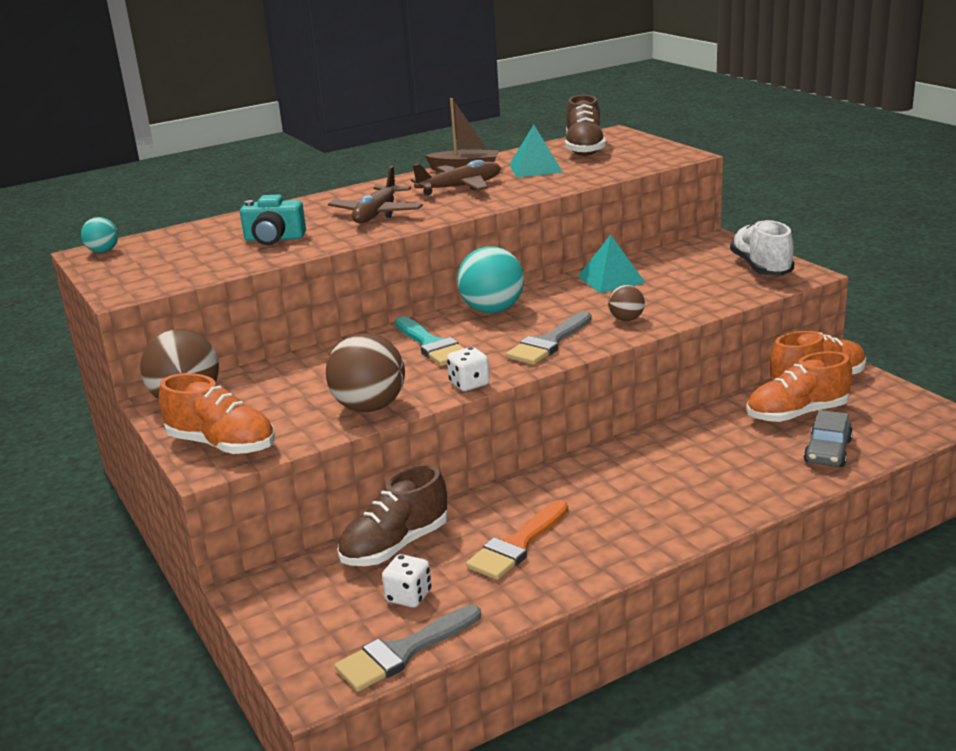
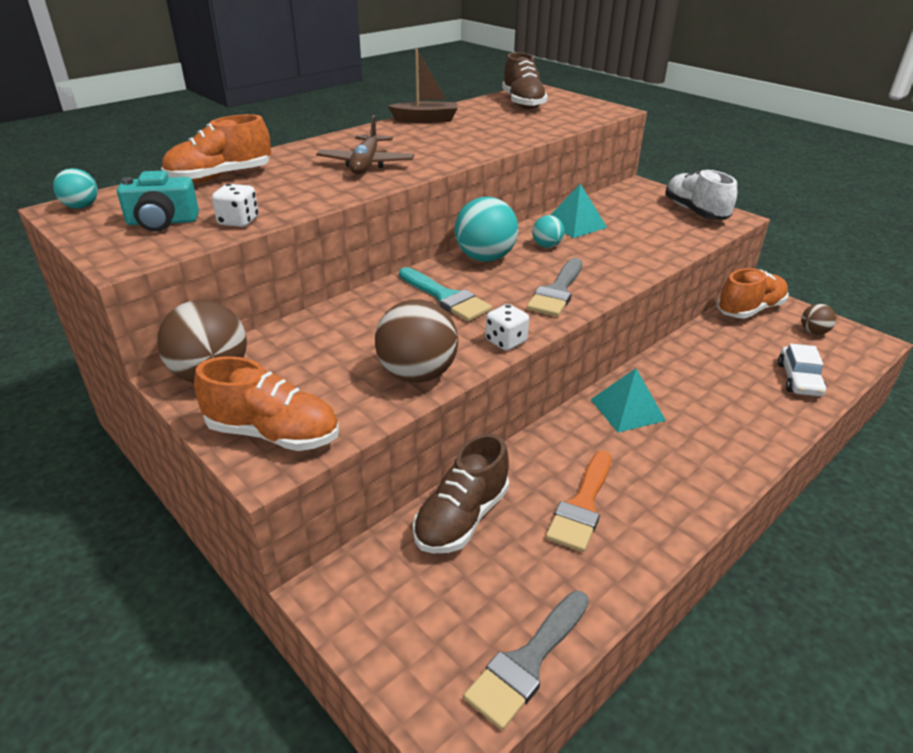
camera: 15 degrees left, 10 degrees up
turquoise camera [240,195,306,245] -> turquoise camera moved to [117,171,199,232]
white dice [382,554,432,608] -> white dice moved to [212,184,259,227]
brown plane [411,160,501,195] -> none
turquoise pyramid [509,125,563,177] -> turquoise pyramid moved to [590,368,666,433]
brown ball [608,285,645,321] -> brown ball moved to [801,304,836,335]
orange shoe [747,351,852,423] -> orange shoe moved to [161,114,271,183]
grey car [804,410,853,467] -> white car [778,344,826,397]
none -> turquoise ball [532,215,564,248]

